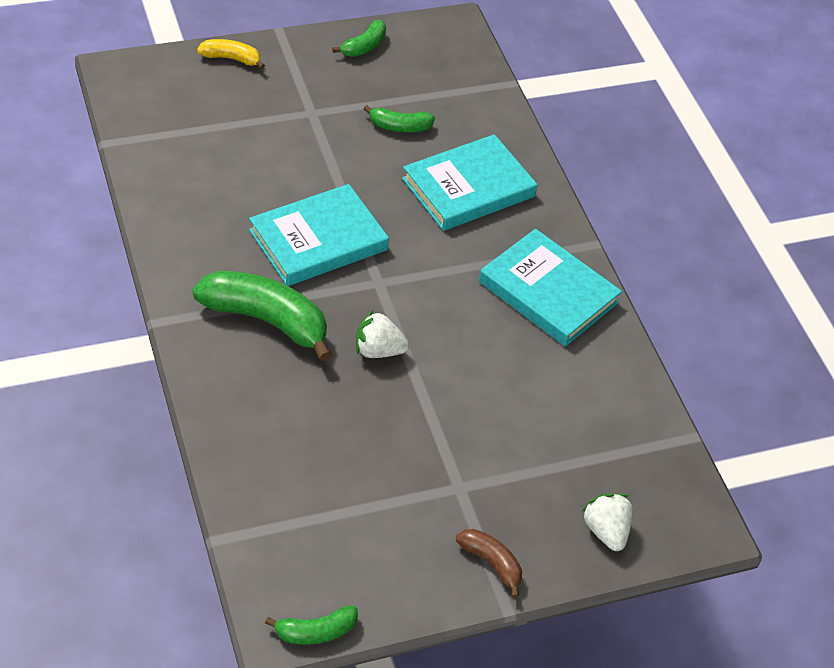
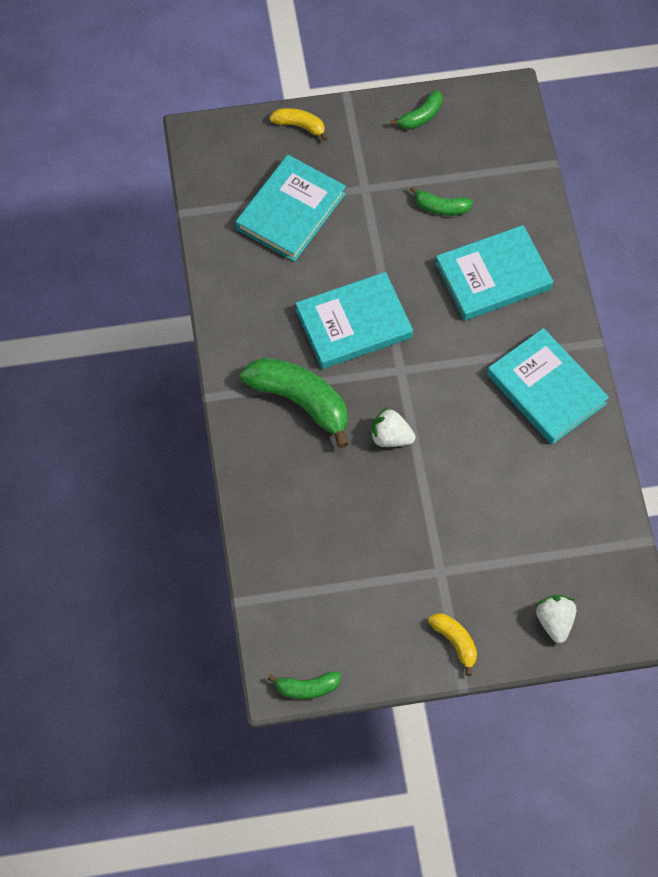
camera: 15 degrees right, 15 degrees up
brown banana [456,529,522,598] -> yellow banana [428,613,477,676]
none -> turquoise book [235,155,346,262]

